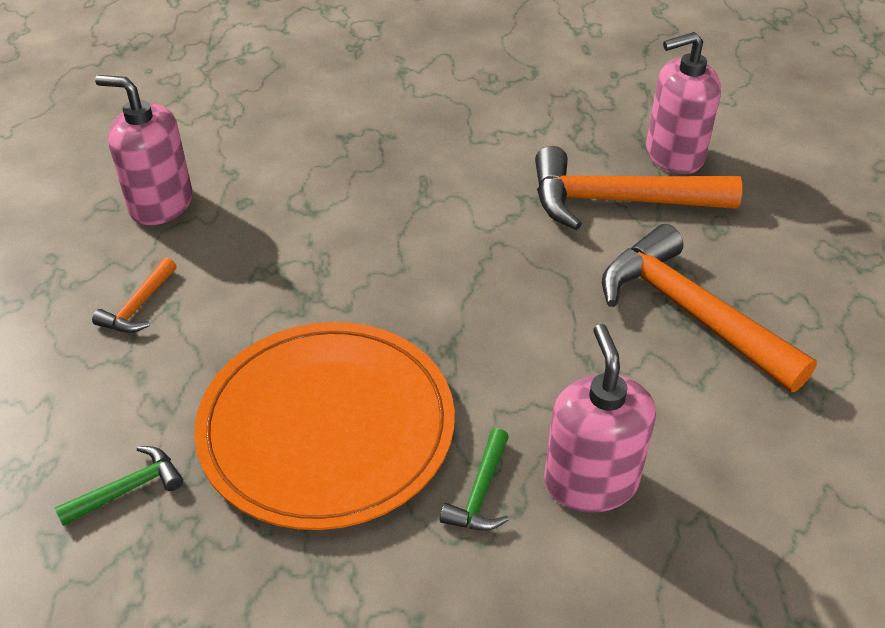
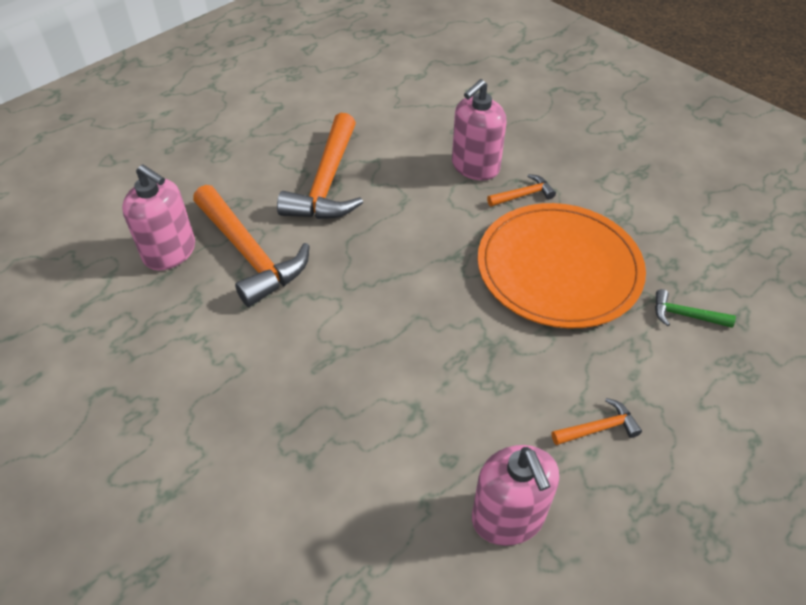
camera: 130 degrees left, 5 degrees up
green hammer [440,428,509,531] -> orange hammer [487,174,556,207]

